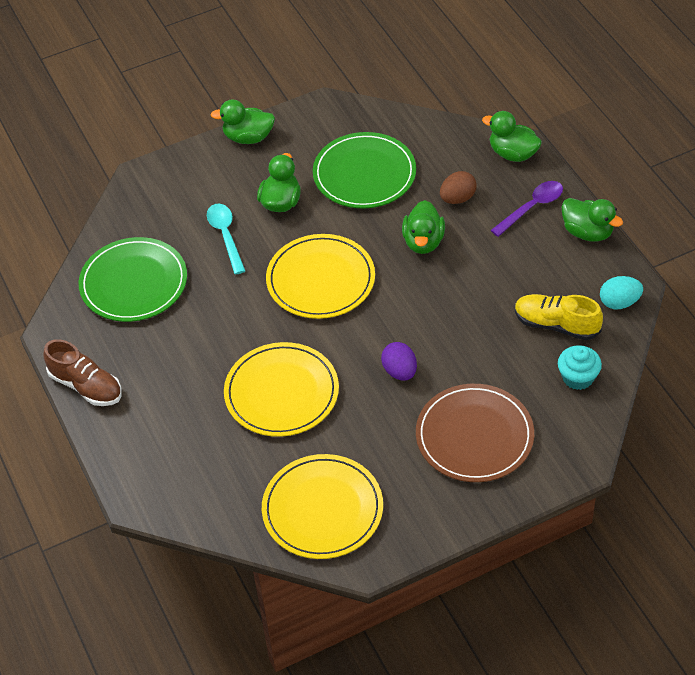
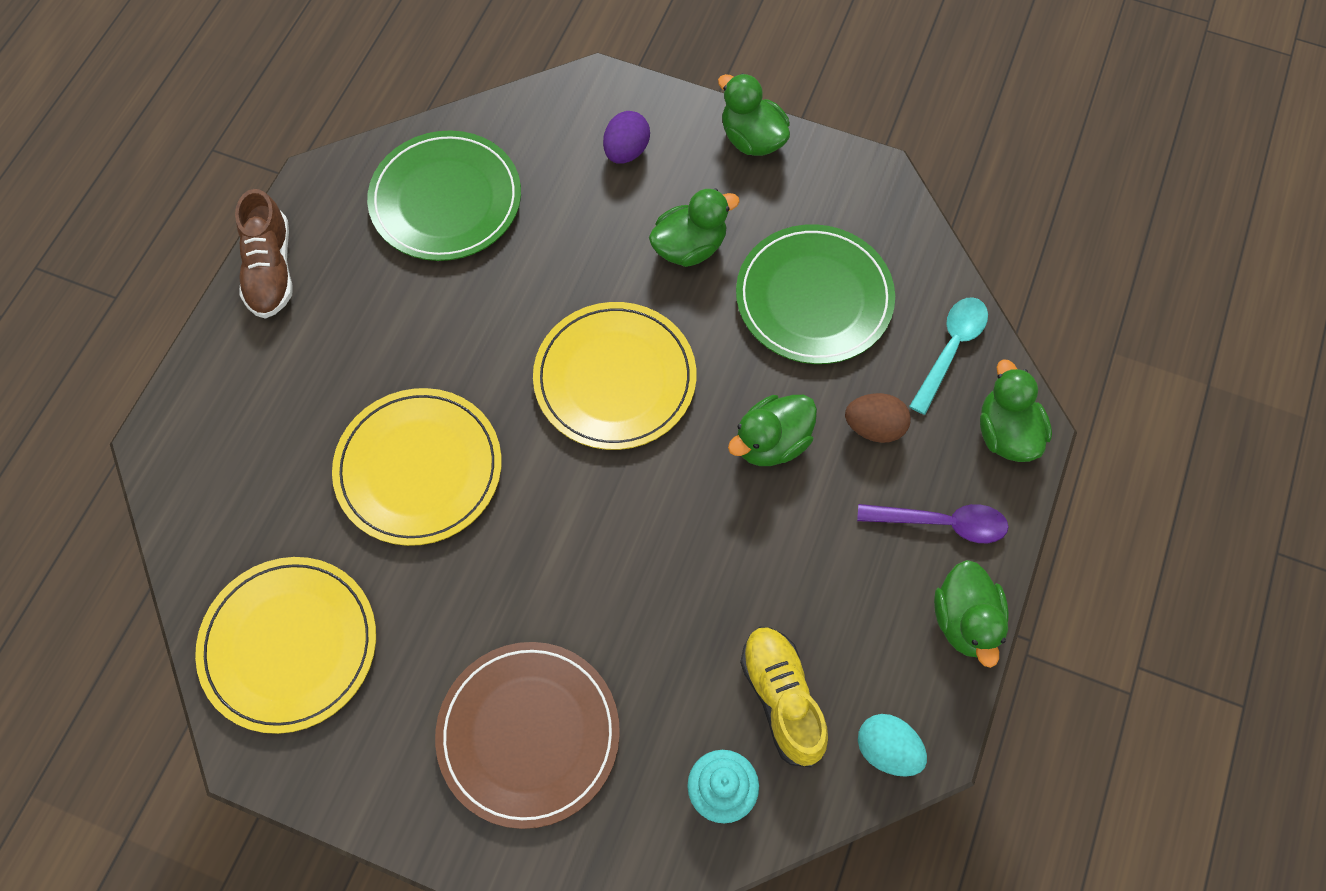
camera: 45 degrees right, 15 degrees up
turquoise spoon [207,204,245,274] -> turquoise spoon moved to [909,297,988,415]
purple egg [381,342,417,381] -> purple egg moved to [603,111,650,164]

